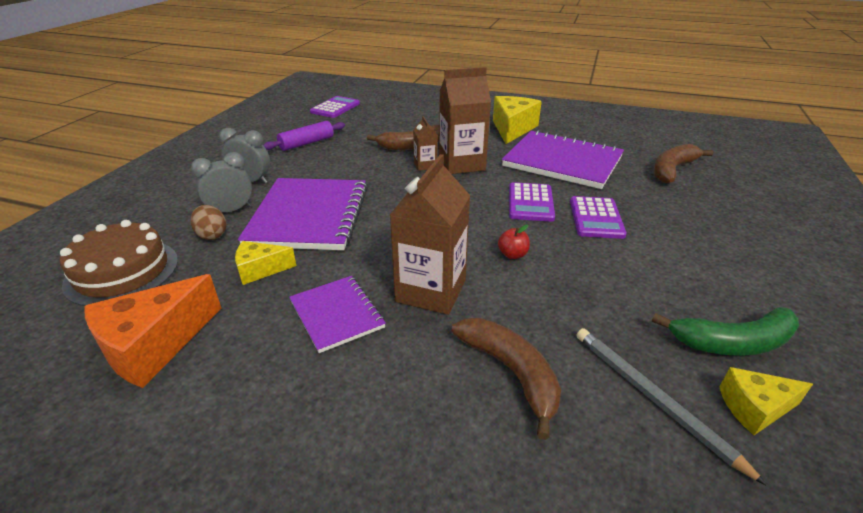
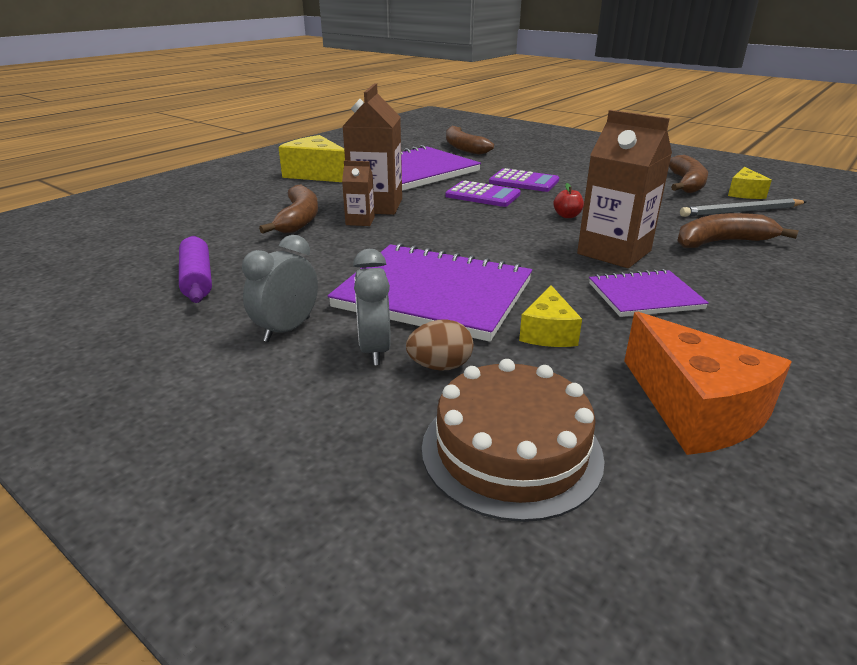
camera: 70 degrees left, 5 degrees down
purple calculator [310,96,360,118] -> none
green banana [652,307,799,356] -> brown banana [669,155,708,193]

